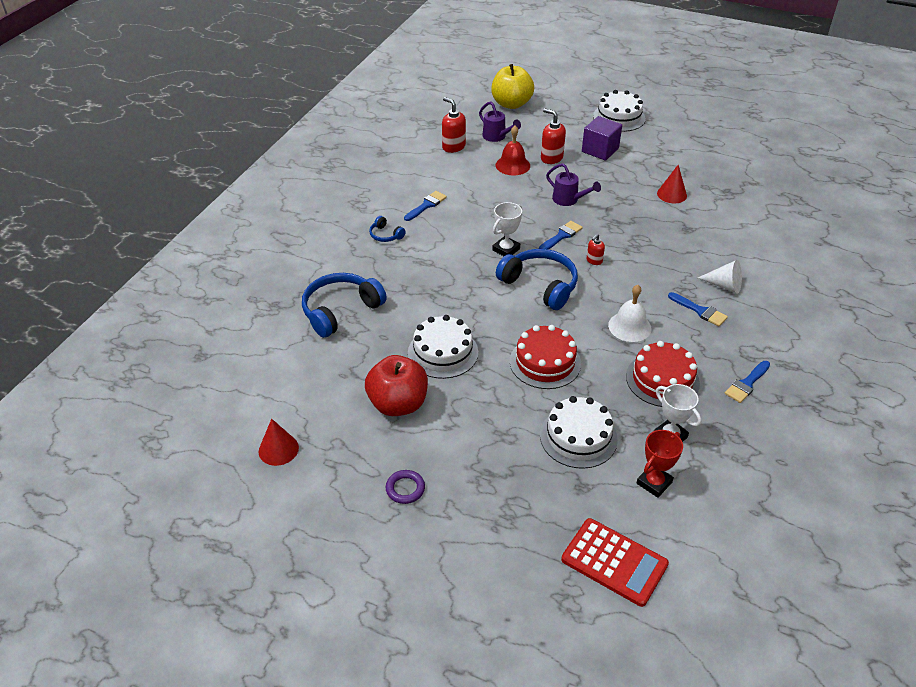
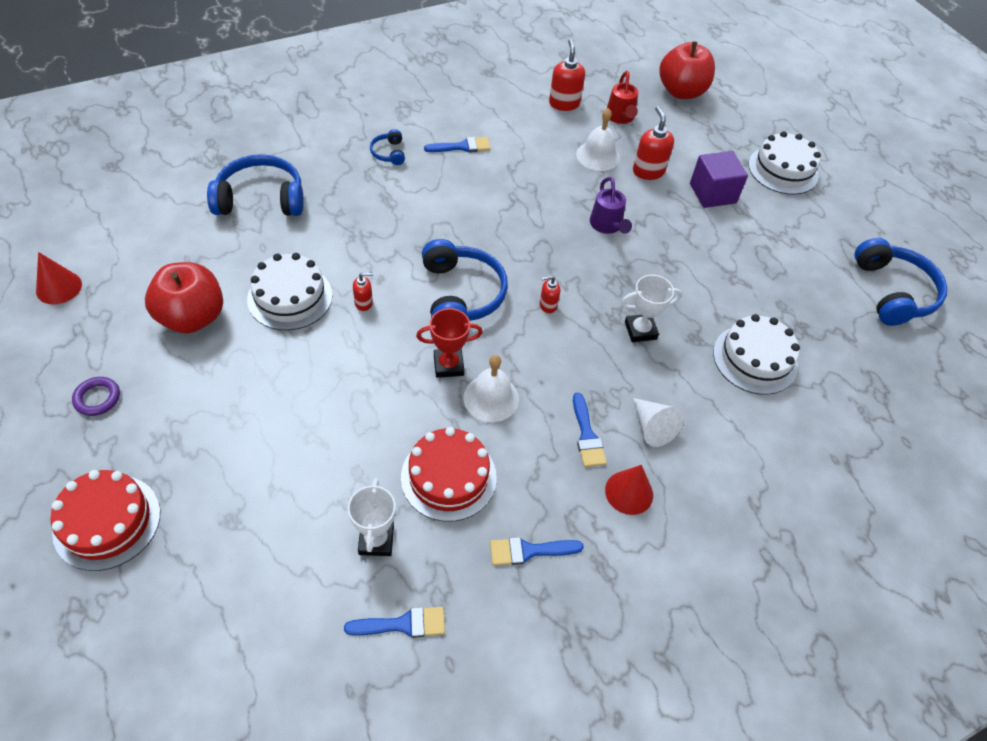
camera: 35 degrees right, 10 degrees up
purple watering can [479,102,521,142] -> red watering can [607,71,638,124]
yellow apple [492,64,534,109] -> red apple [659,41,715,99]
white trophy [492,202,522,256] -> white trophy moved to [621,275,682,342]
red bell [496,126,530,176] -> white bell [576,108,620,171]
red cake [510,325,581,389] -> red cake moved to [50,470,160,571]
blue brush [539,221,583,250] -> blue brush moved to [344,607,445,638]
white cake [540,396,618,469] -> white cake moved to [713,314,800,395]
red calculator [561,518,669,607] -> none
red trophy [637,430,683,498] -> red trophy moved to [416,308,483,378]
red cone [657,165,687,203] -> red cone moved to [605,465,653,515]
none -> red soap dispenser [353,272,373,311]
none -> blue headphones [854,238,947,326]

